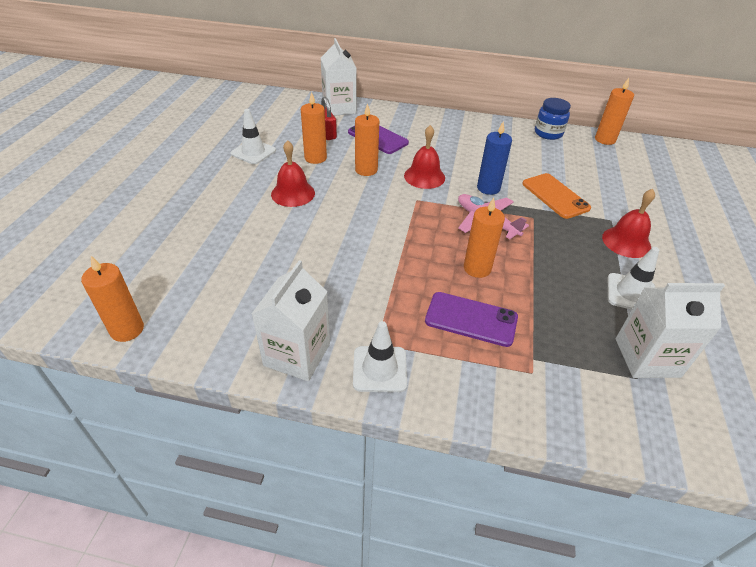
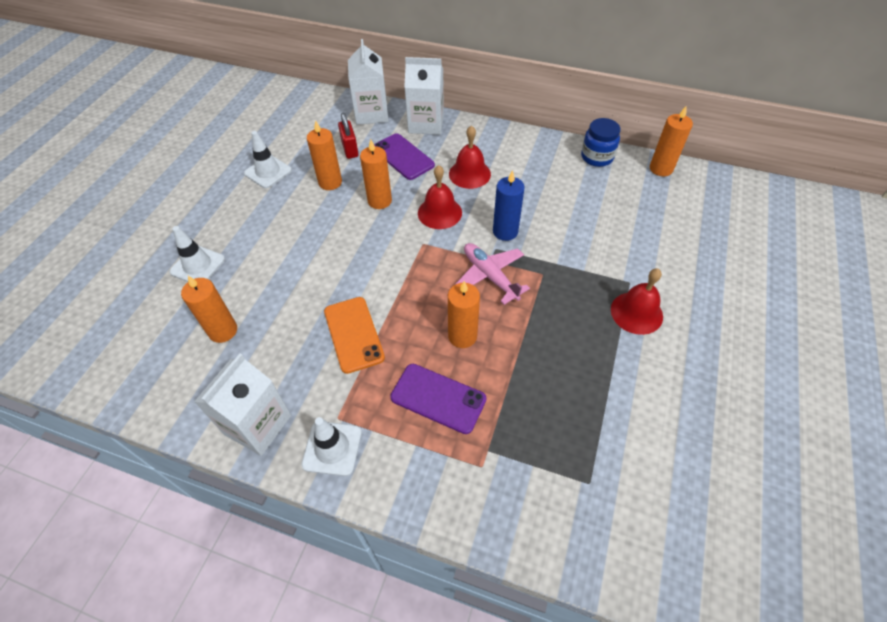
camera: 10 degrees right, 10 degrees up
orange candle [81,256,144,342] -> orange candle moved to [181,276,237,343]
red bell [271,140,315,207] -> red bell moved to [449,125,491,189]
orange phone [522,173,591,219] -> orange phone moved to [324,297,385,374]
white traffic cone [608,247,659,310] -> white traffic cone moved to [170,226,225,282]
white carton [616,283,725,378] -> white carton moved to [404,57,444,135]

